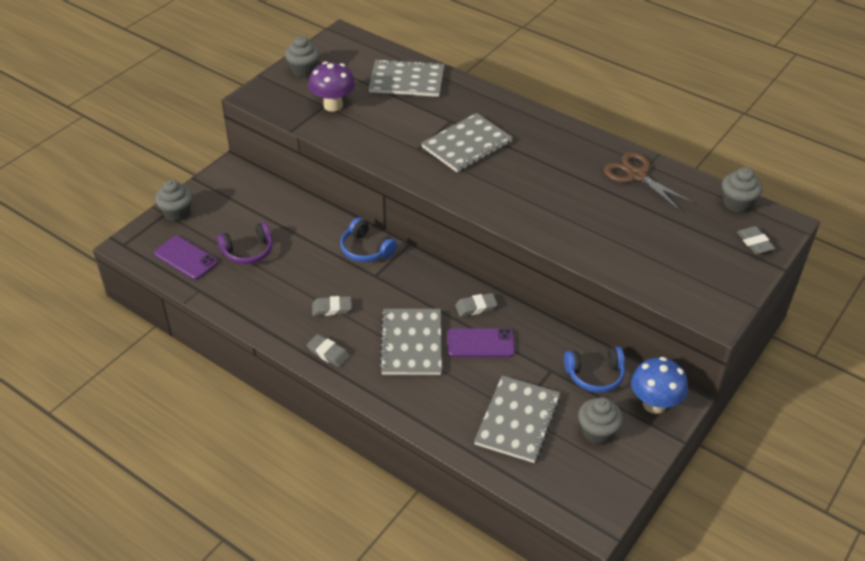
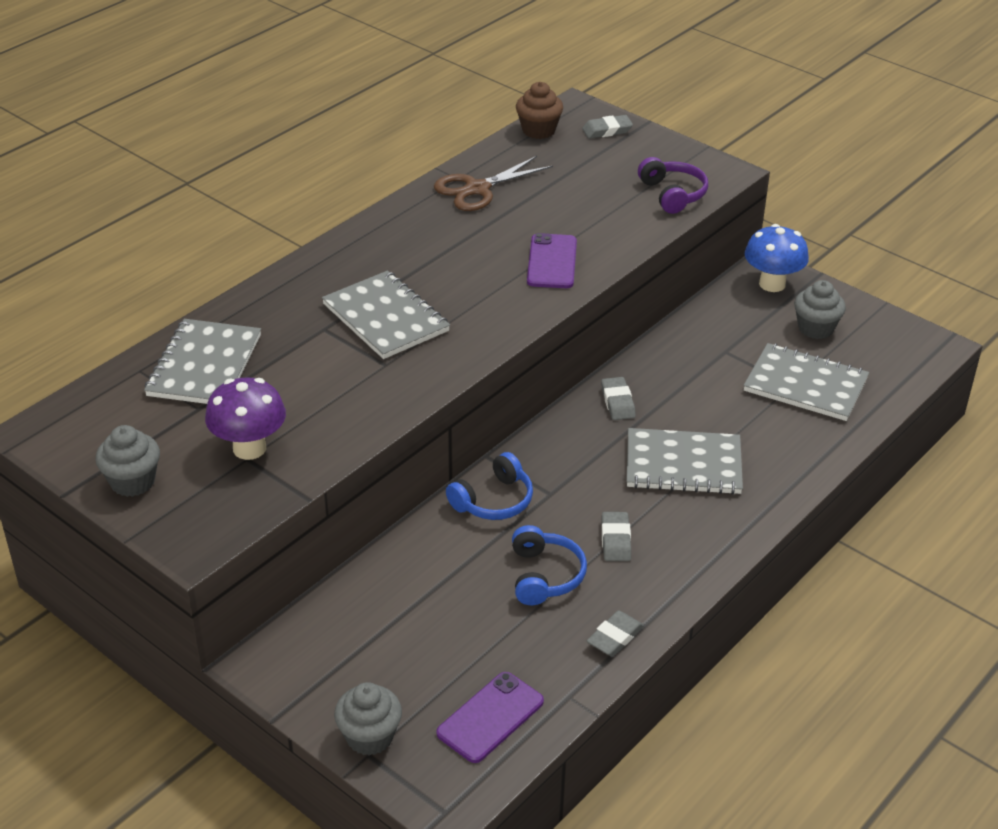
camera: 85 degrees left, 5 degrees down
purple headphones [217,222,273,264] -> purple headphones moved to [638,157,708,214]
grey eraser [307,334,350,367] -> grey eraser moved to [587,610,644,656]
purple phone [447,328,515,357] -> purple phone moved to [527,233,577,288]
blue headphones [564,347,625,393] -> blue headphones moved to [512,525,587,605]
grey cupcake [722,167,762,213] -> brown cupcake [516,82,563,139]

